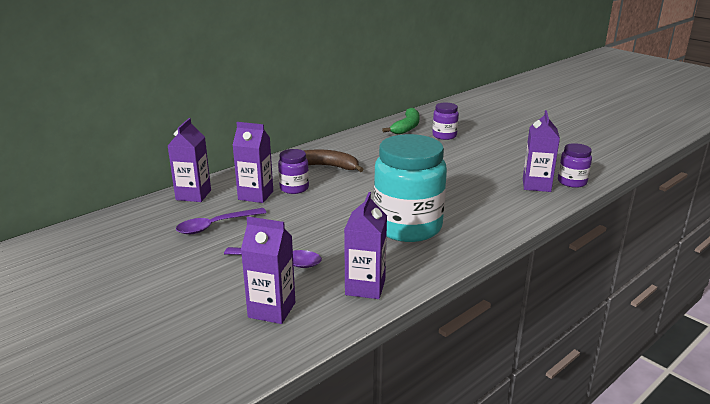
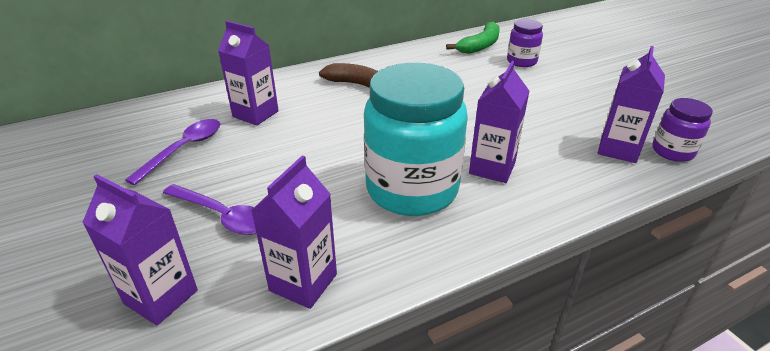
camera: 15 degrees right, 10 degrees up
purple carton [167,118,211,202] -> purple carton moved to [469,61,529,183]
purple spoon [176,208,267,234] -> purple spoon turned 135 degrees clockwise [125,119,220,185]
purple jar [278,149,309,194] -> none

